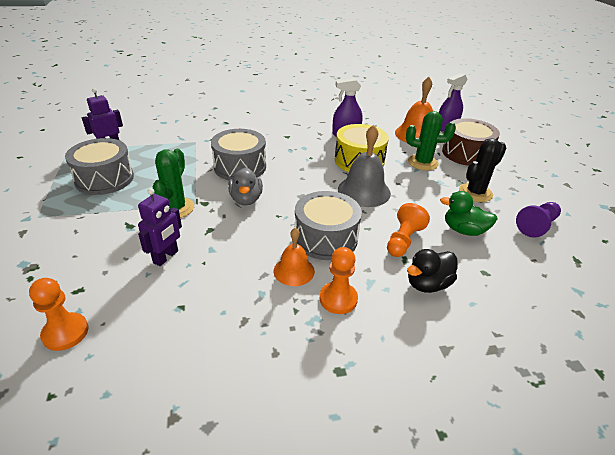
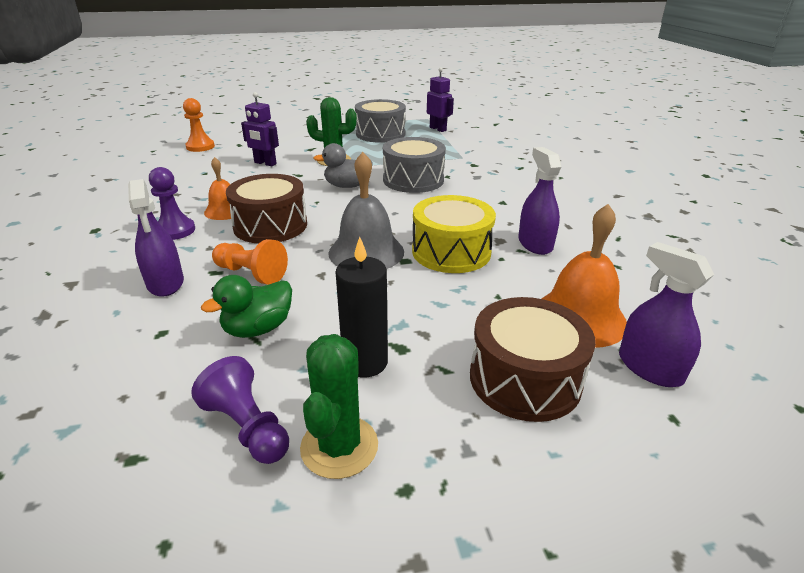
camera: 90 degrees right, 5 degrees down
grey drum [295,191,362,260] -> brown drum [226,174,307,244]
orange pawn [320,247,358,314] -> purple pawn [149,167,195,240]
green cactus [406,111,456,171] -> green cactus moved to [300,334,378,479]
black duck [407,249,457,293] -> purple spray bottle [128,179,184,297]
green duck [440,191,498,236] -> green duck turned 150 degrees counterclockwise [201,275,292,338]
black cactus [459,138,506,202] -> black candle [336,237,388,377]

